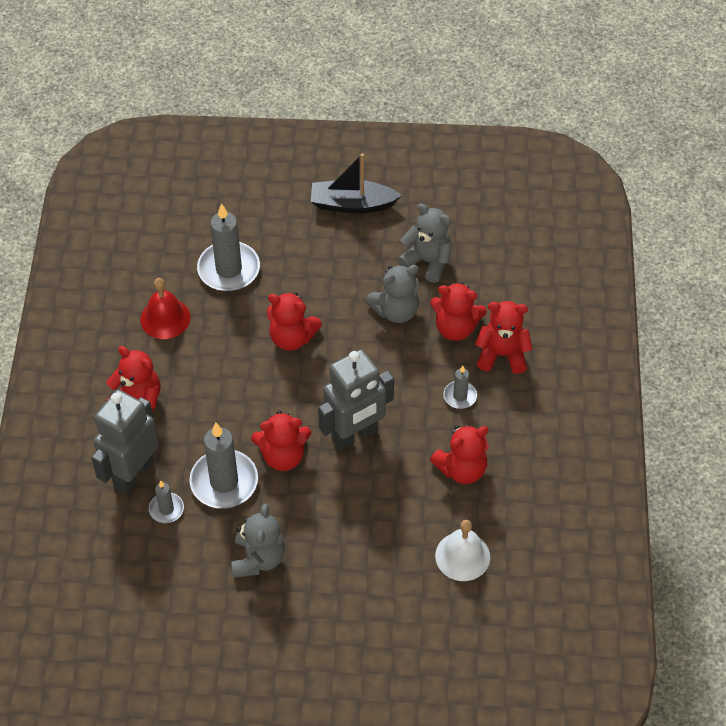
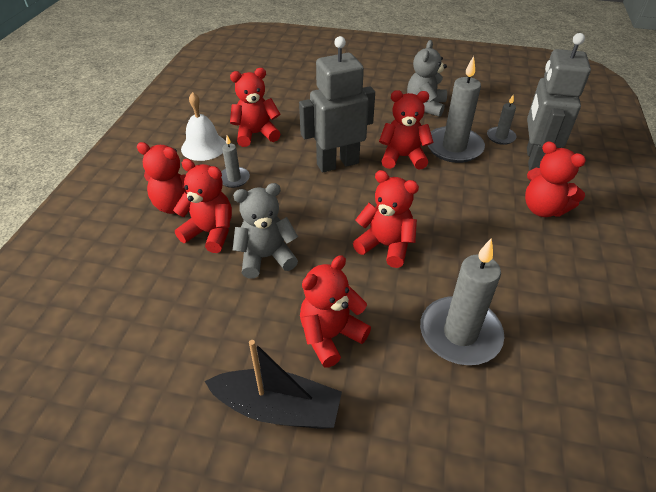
camera: 170 degrees left, 10 degrees down
grey robot [91,390,159,495] -> grey robot turned 150 degrees clockwise [527,33,591,171]
red bell [140,278,190,339] -> none
grey teddy bear [398,203,452,283] -> none
white bell [435,520,490,581] -> white bell moved to [181,92,226,161]
none -> red teddy bear [300,255,371,368]

